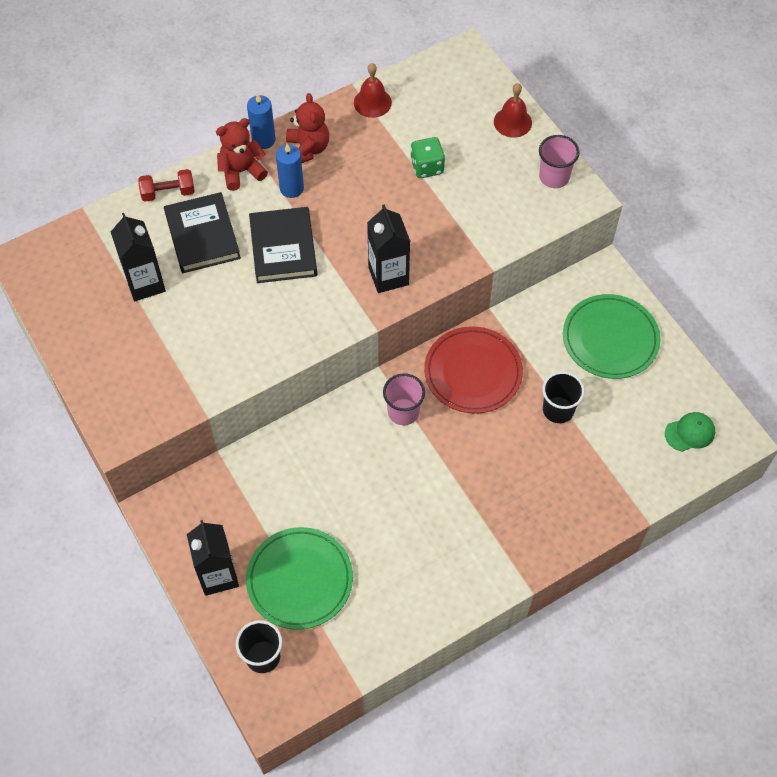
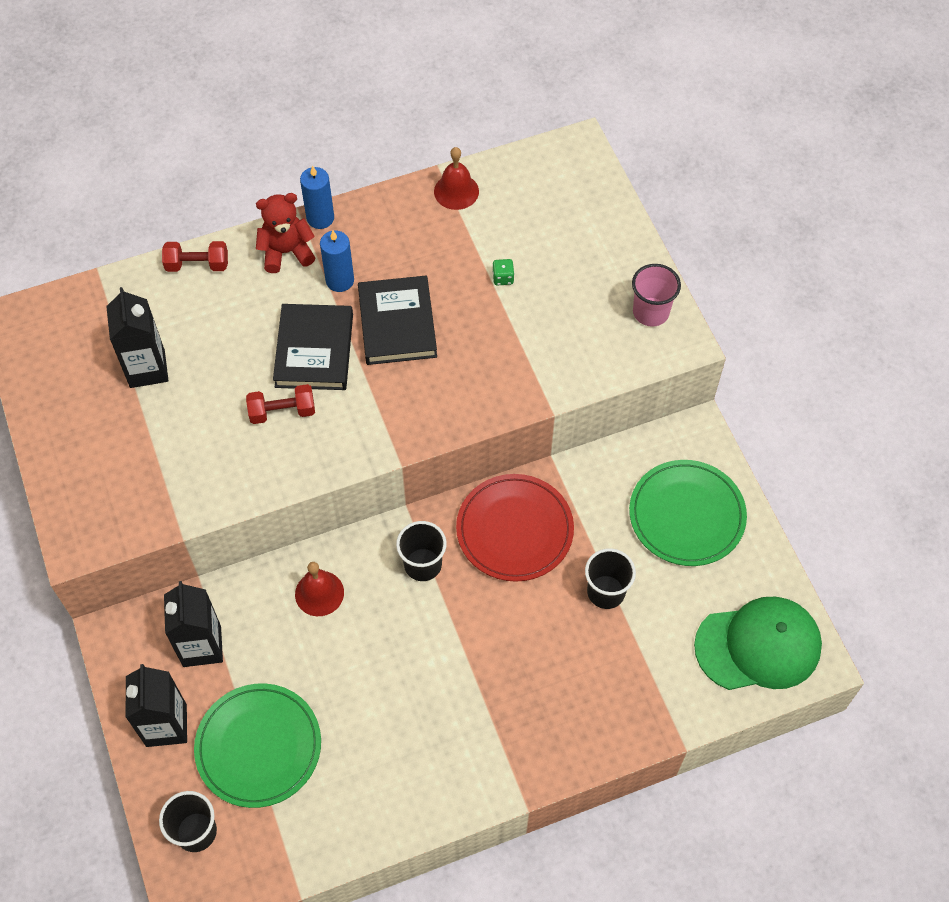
camera: 10 degrees right, 0 degrees up
black book [164,192,241,273] -> black book moved to [358,276,437,365]
red teddy bear [286,93,329,163] -> none
black carton [367,204,410,293] -> black carton moved to [164,581,223,667]
pink cup [383,373,425,425] -> black cup [396,521,447,581]
green dice [410,137,445,178] -> green dice [492,259,514,286], size x0.58
red bell [494,83,532,138] -> red bell moved to [295,562,344,616]
green cap [665,412,715,452] -> green cap [694,597,822,690], size x2.03
none -> red dumbbell [246,384,315,424]

